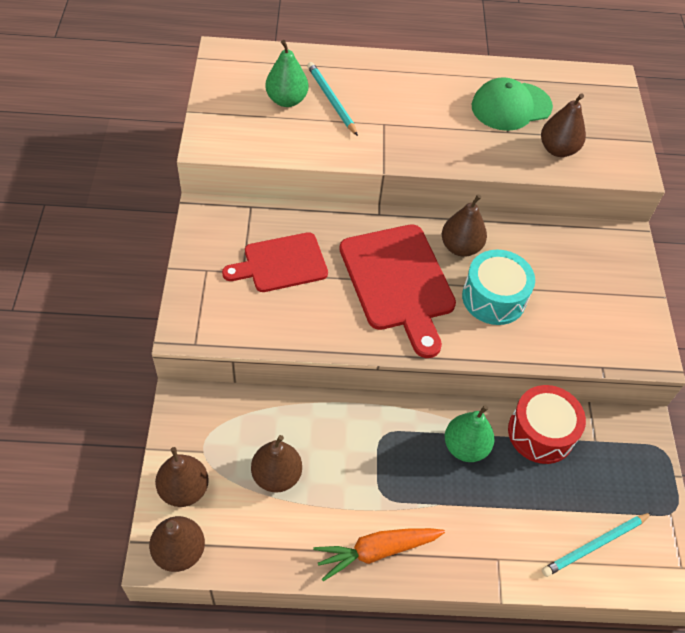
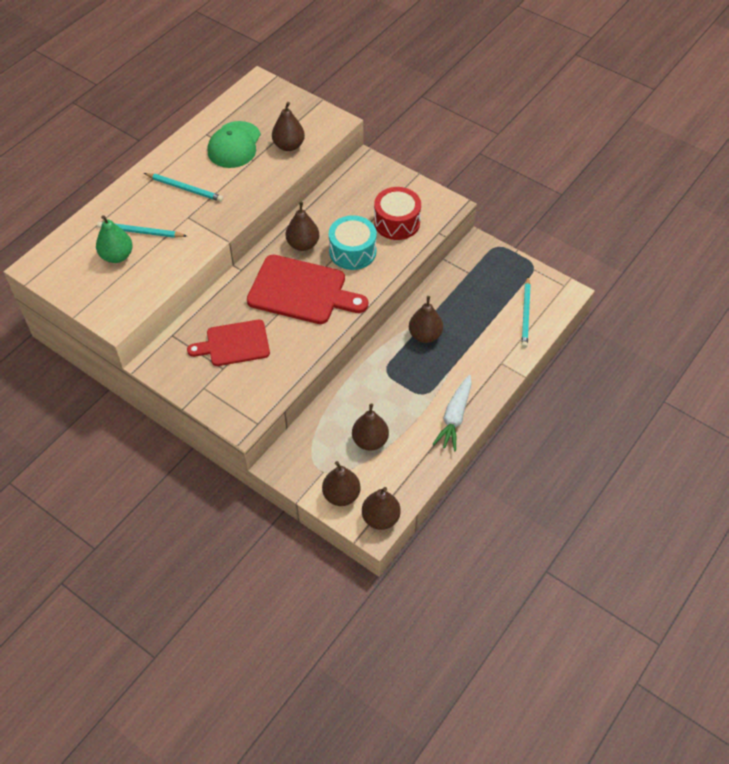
camera: 50 degrees left, 0 degrees up
red cutting board [222,232,328,292] -> red cutting board turned 60 degrees clockwise [187,320,270,366]
orange carrot [313,528,445,581] -> white carrot [432,375,472,451]
green pear [445,405,494,462] -> brown pear [409,296,443,343]
red drum [508,385,586,464] -> red drum moved to [374,187,421,240]
none -> turquoise pencil [144,173,223,202]

